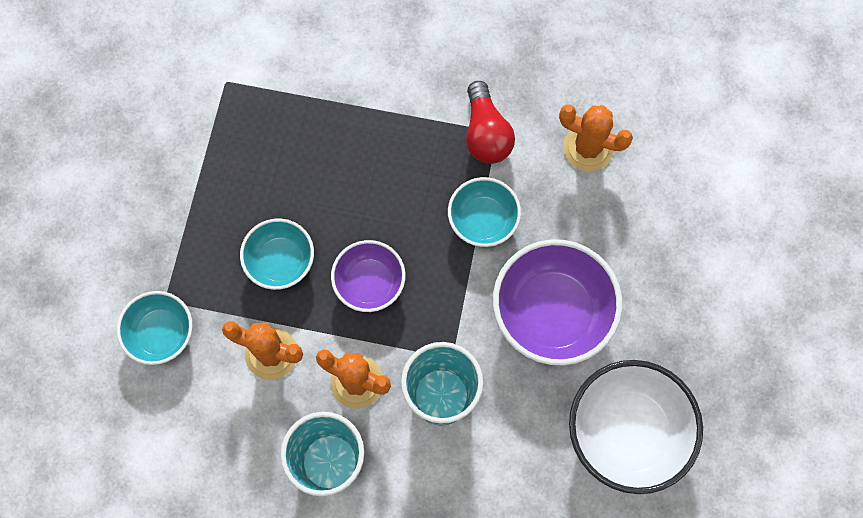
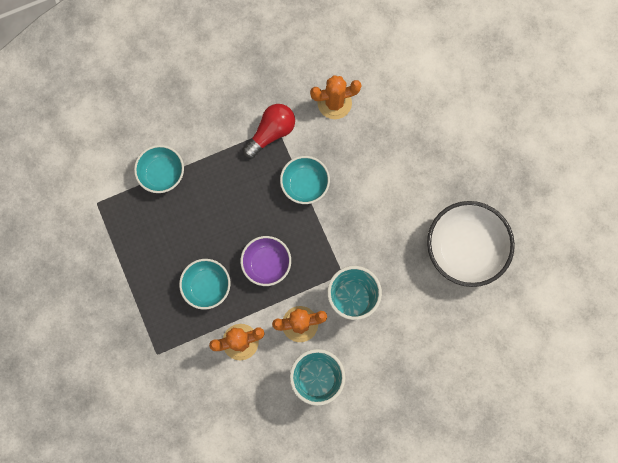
camera: 35 degrees left, 5 degrees up
turquoise bowl [117,291,193,365] -> turquoise bowl moved to [134,145,184,193]
red light bulb [466,81,515,164] -> red light bulb turned 90 degrees counterclockwise [243,104,295,159]
purple bowl [493,239,622,366] -> none

